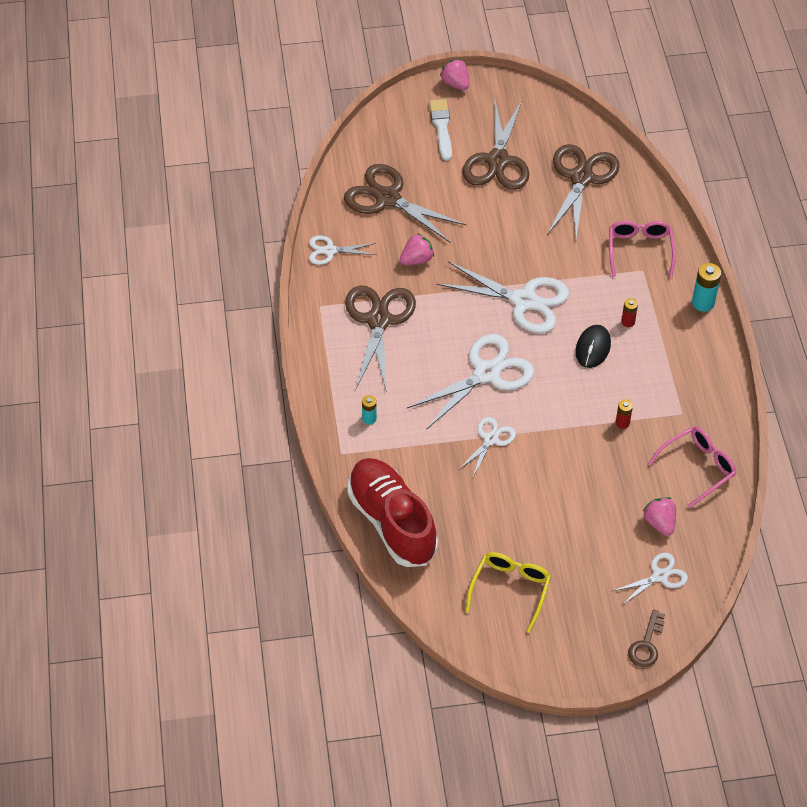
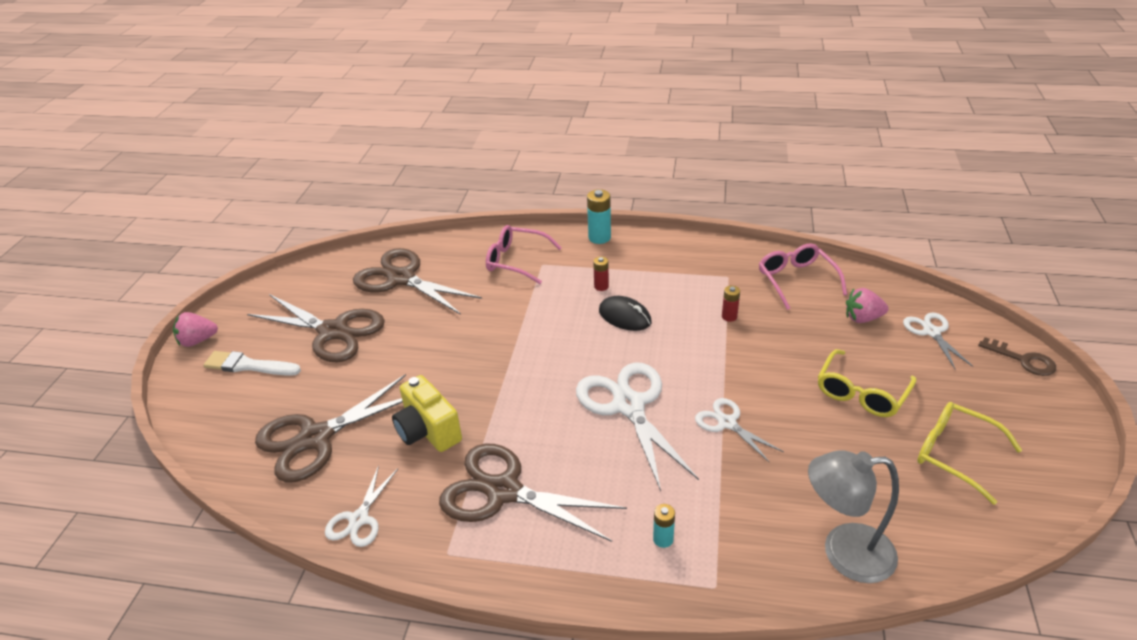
camera: 70 degrees left, 15 degrees down
red shoe [348,458,438,567] -> grey lamp [808,450,899,583]
pink strawberry [400,233,434,265] -> yellow camera [392,375,462,452]
white scissors [437,261,569,333] -> none
none -> yellow glasses [818,349,917,417]

